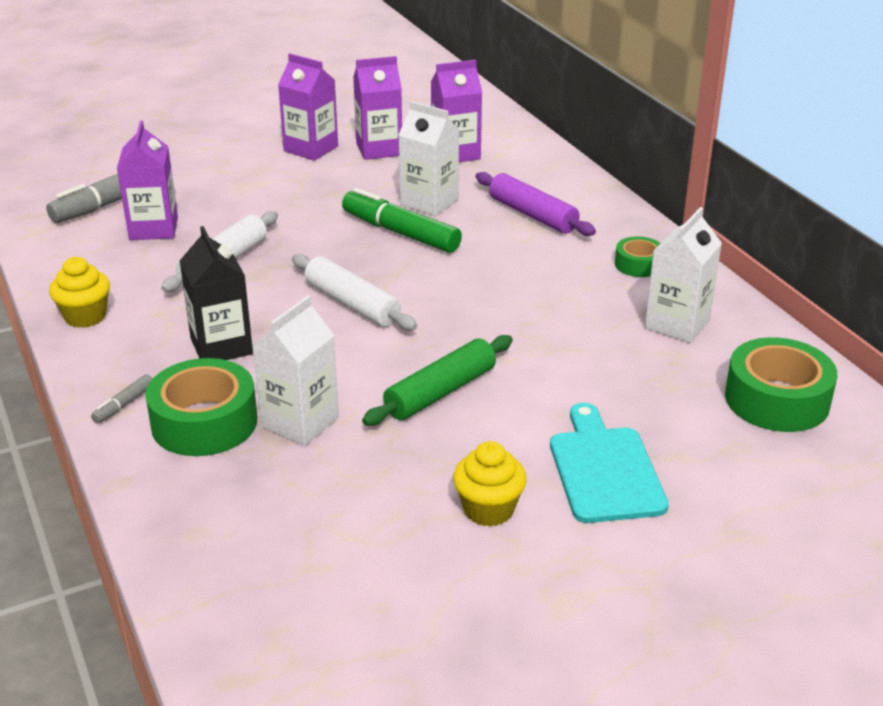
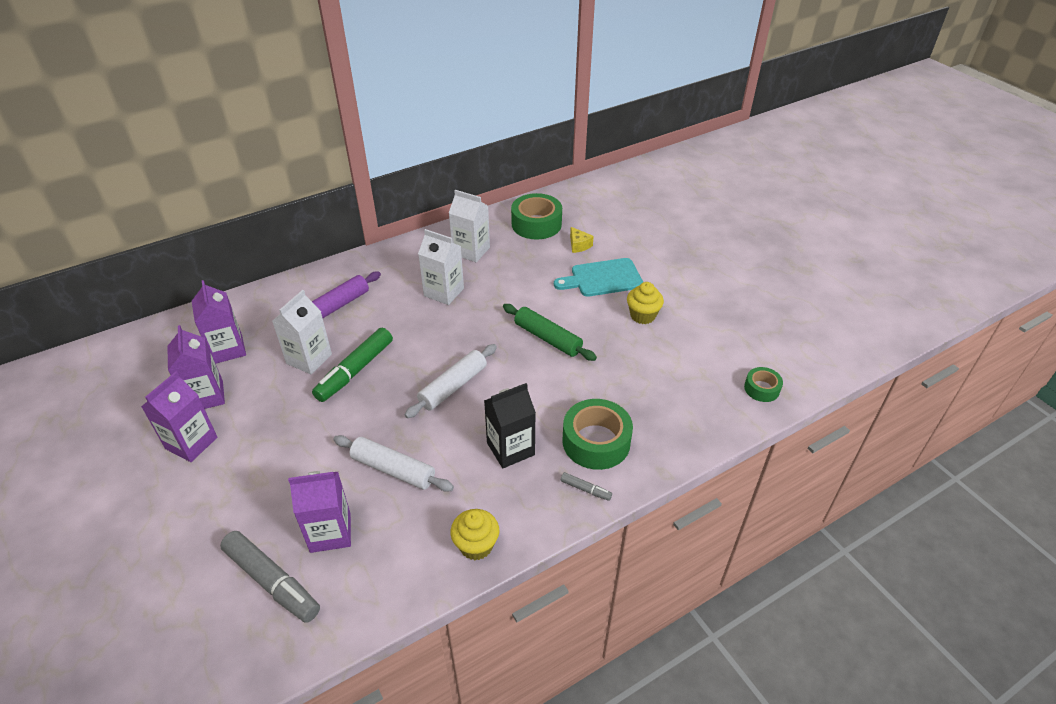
camera: 95 degrees left, 10 degrees up
white carton [253,295,339,446] -> white carton moved to [418,229,464,305]
green tape [615,236,660,277] -> green tape moved to [744,367,783,402]
none -> yellow cheese [570,227,594,253]

